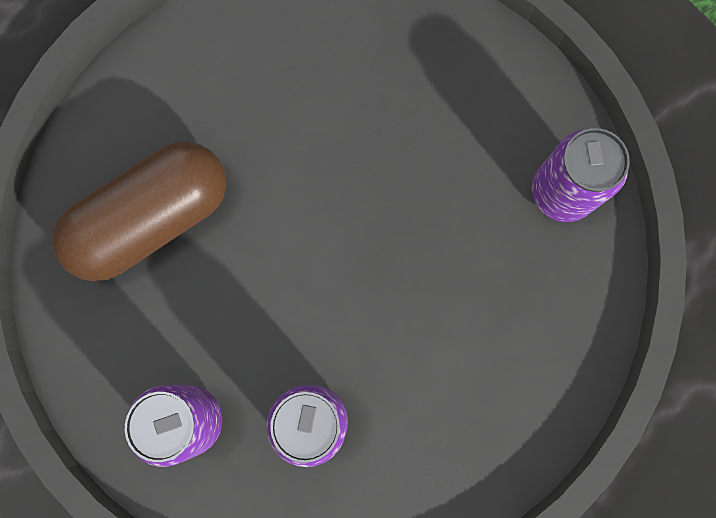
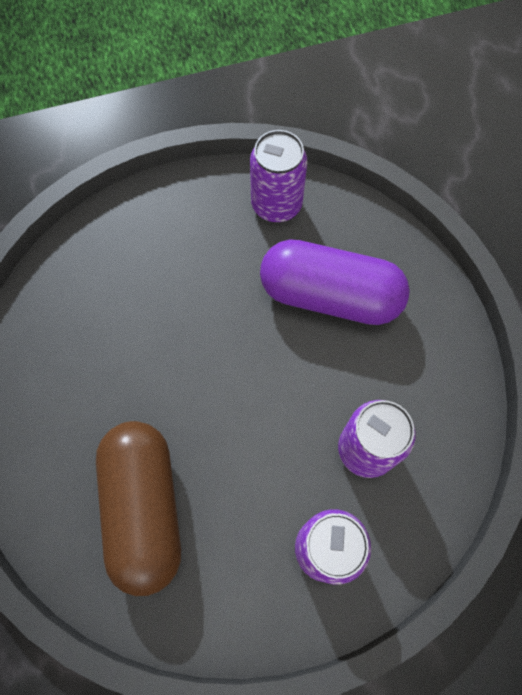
camera: 65 degrees left, 10 degrees down
none -> purple capsule [260,239,410,325]

